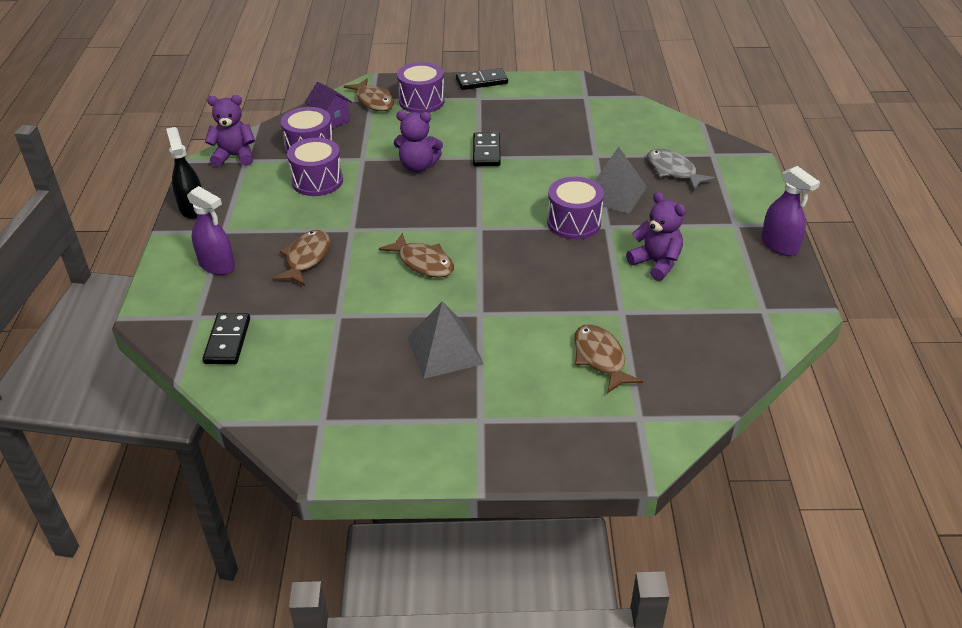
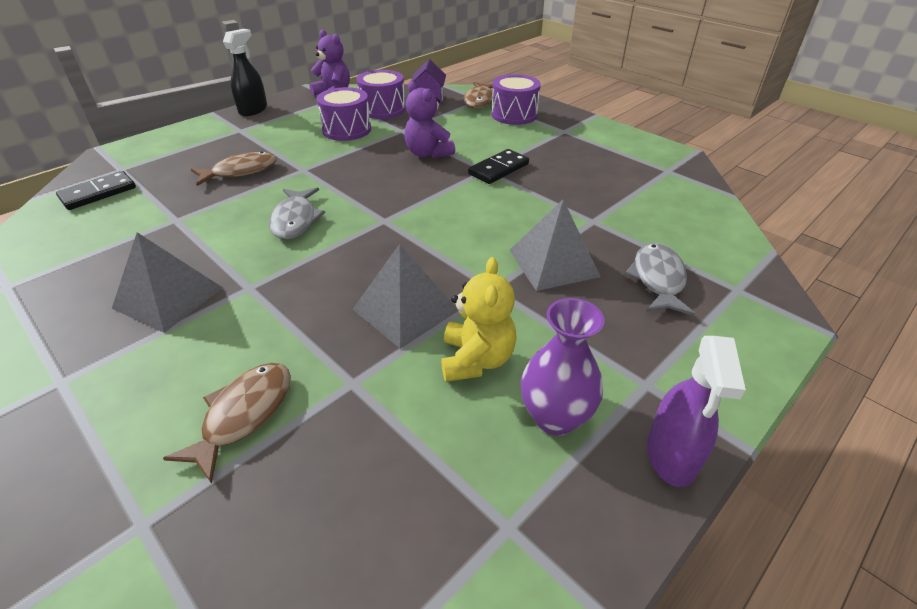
camera: 45 degrees right, 0 degrees up
purple spray bottle [187,186,235,275] -> none
brown fish [379,233,454,278] -> grey fish [269,188,325,239]
black domino [456,68,508,90] -> none
purple drum [547,177,604,239] -> none
purple teddy bear [626,192,686,281] -> yellow teddy bear [441,257,516,382]
none -> grey pyramid [353,244,459,349]
none -> purple vase [521,298,605,436]

